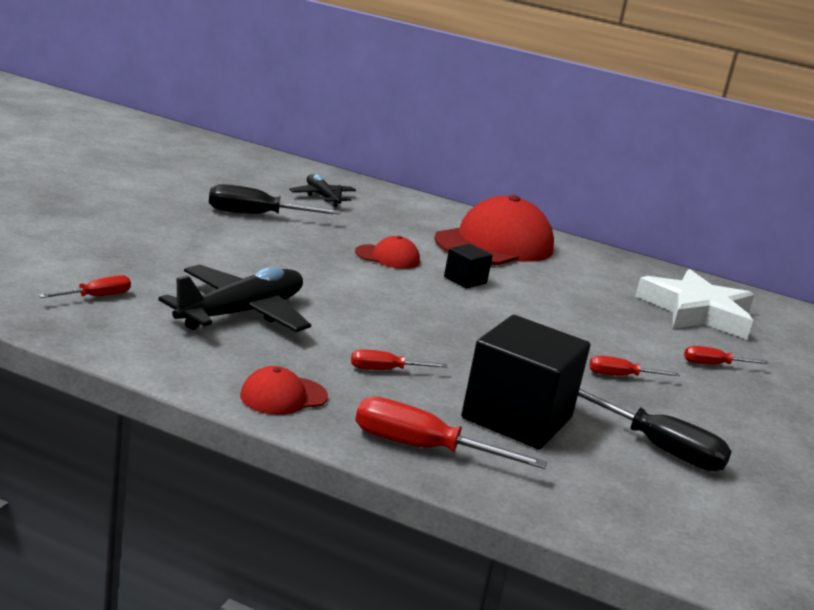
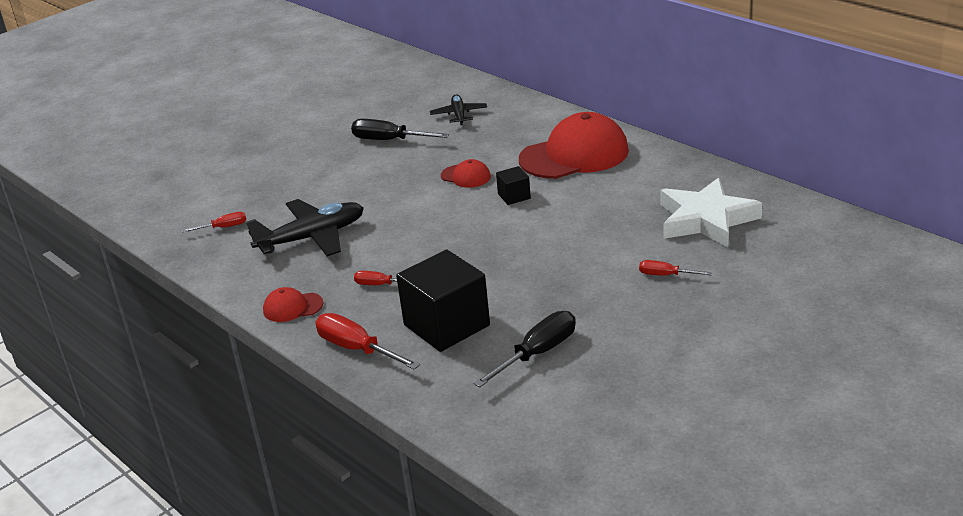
camera: 30 degrees right, 10 degrees up
black screwdriver [578,389,732,471] -> black screwdriver turned 105 degrees counterclockwise [473,311,576,388]
red screwdriver [589,356,680,376] -> none

